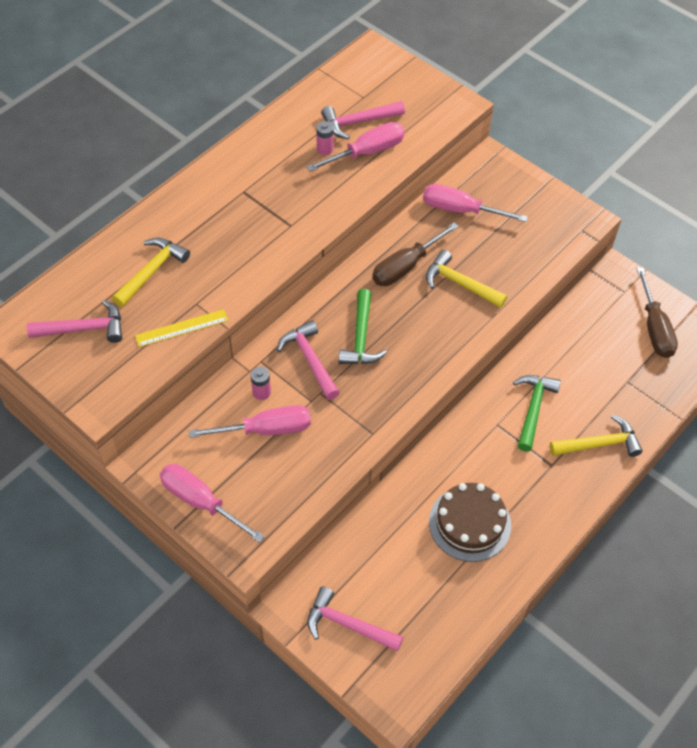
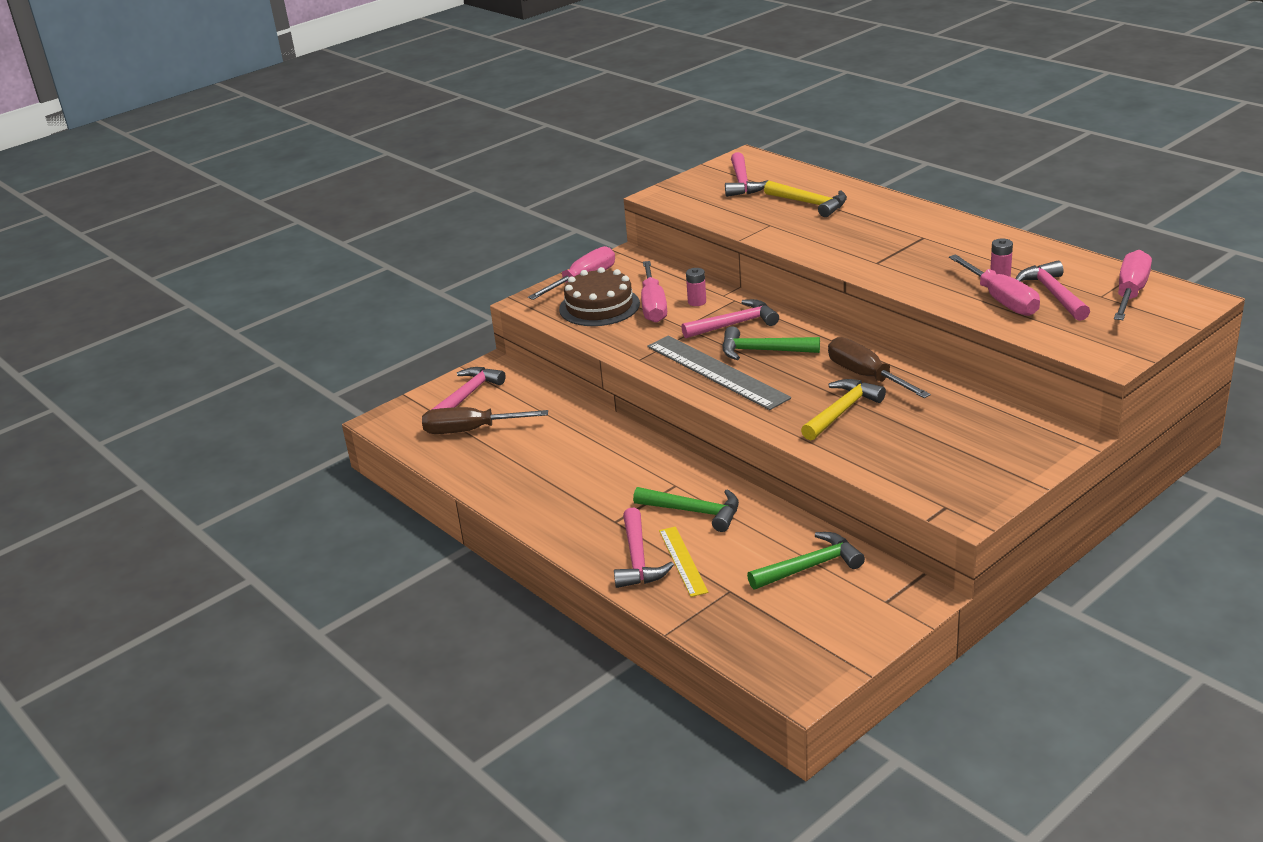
camera: 100 degrees right, 25 degrees down
yellow ruler [135,309,228,347] -> yellow ruler moved to [659,526,708,597]
pink screwdriver [423,184,528,222] -> pink screwdriver moved to [1114,250,1152,320]
brown cake [429,483,511,562] -> brown cake moved to [559,267,640,326]
yellow hammer [550,415,643,457] -> pink hammer [614,507,674,588]
brown screwdriver [637,267,678,358] -> brown screwdriver moved to [422,407,548,434]
none -> grey ruler [647,336,791,410]
none -> green hammer [747,532,865,589]

